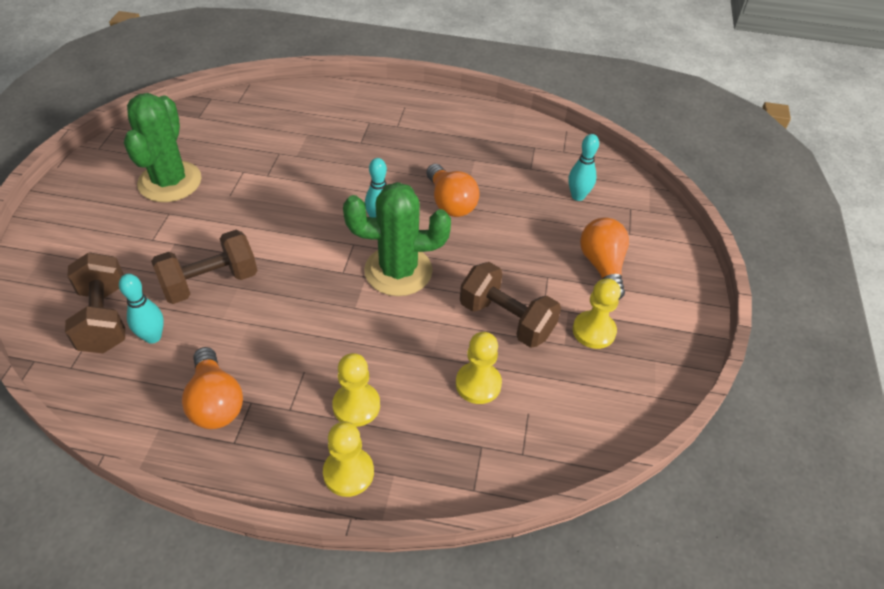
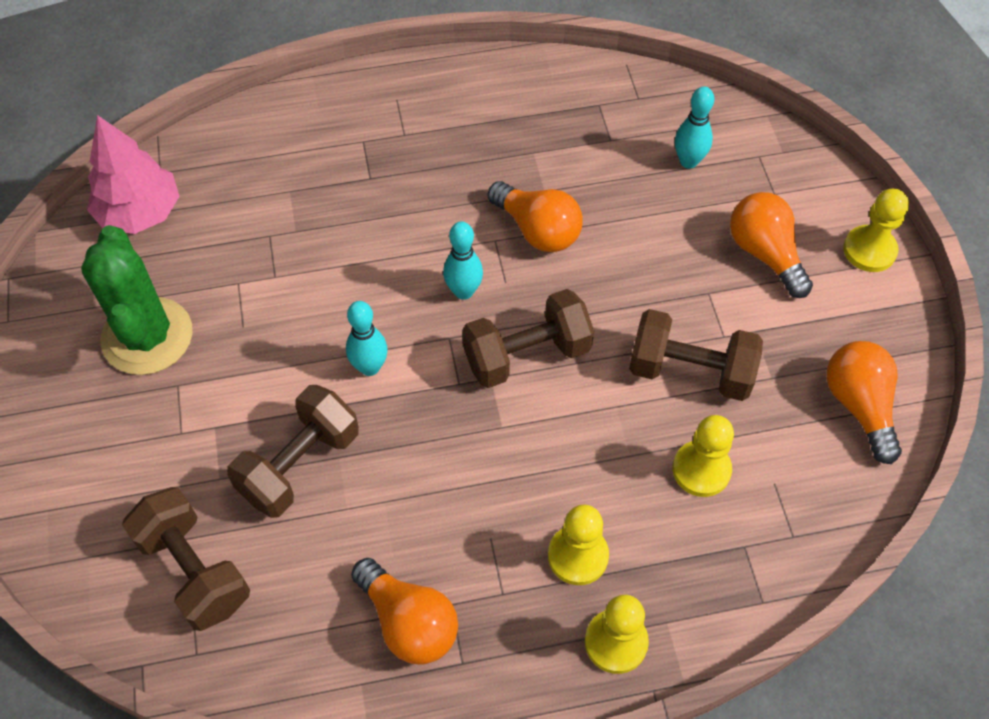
camera: 20 degrees left, 10 degrees up
turquoise bowling pin [119,274,164,344] -> turquoise bowling pin moved to [346,301,388,376]
green cactus [343,182,451,296] -> brown dumbbell [462,289,594,388]
yellow pawn [573,278,621,349] -> yellow pawn moved to [843,189,909,272]
none -> pink tree [87,115,180,234]
none -> orange light bulb [827,341,902,464]

